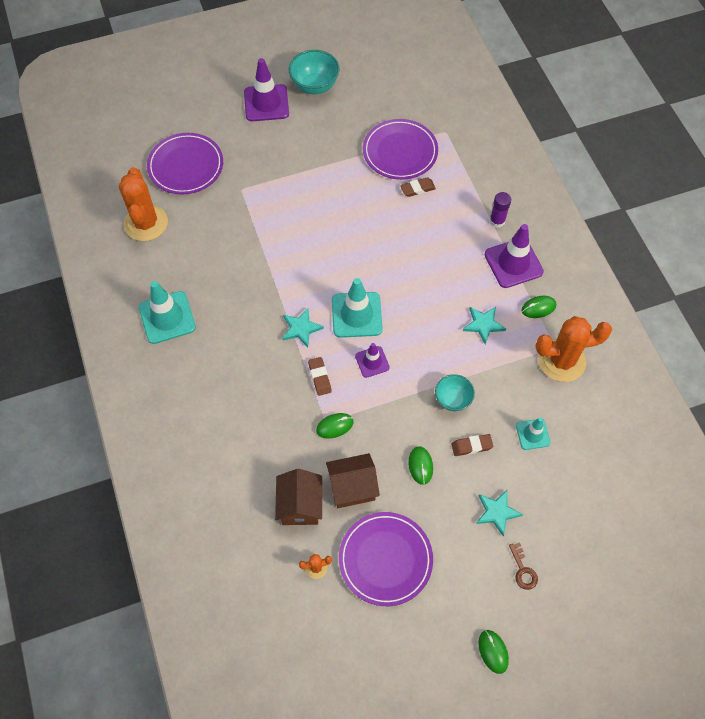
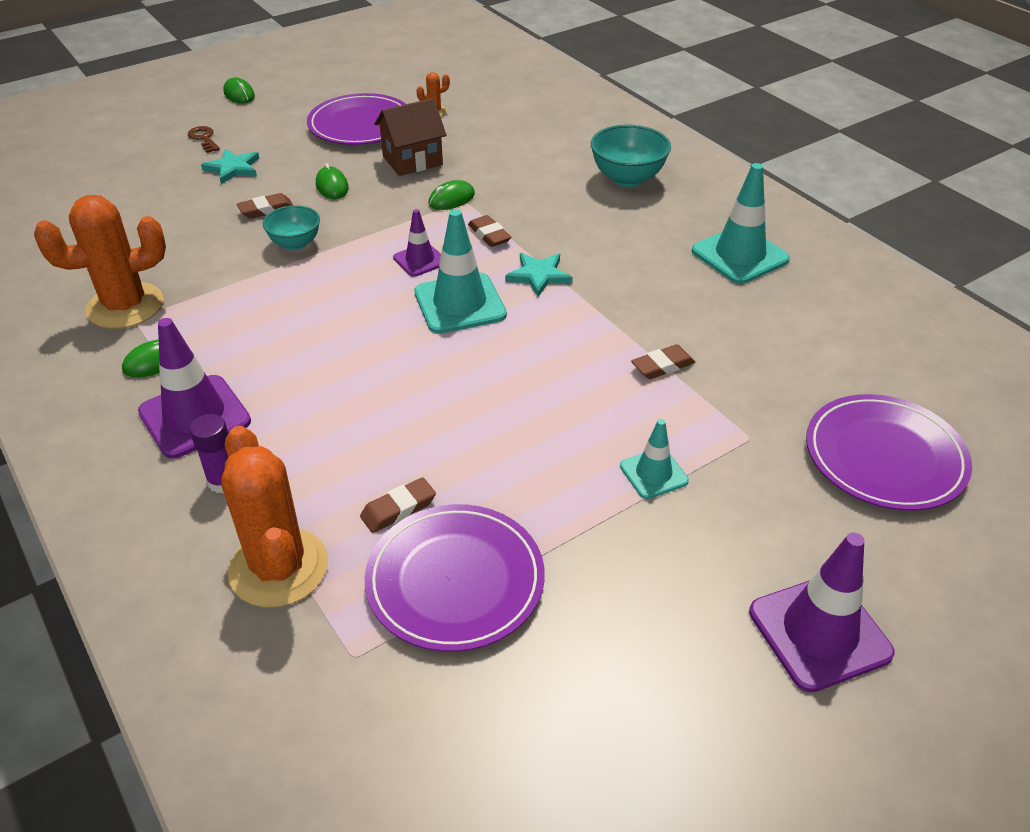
camera: 165 degrees right, 20 degrees down
orange cactus [119,167,168,241] -> orange cactus moved to [221,426,328,608]
brown house [275,469,322,525] -> none
turquoise bowl [289,50,340,94] -> turquoise bowl moved to [591,125,671,187]
turquoise star [463,307,506,344] -> none
turquoise traffic cone [516,417,551,450] -> turquoise traffic cone moved to [620,419,689,499]
none -> brown eraser [631,344,695,379]

